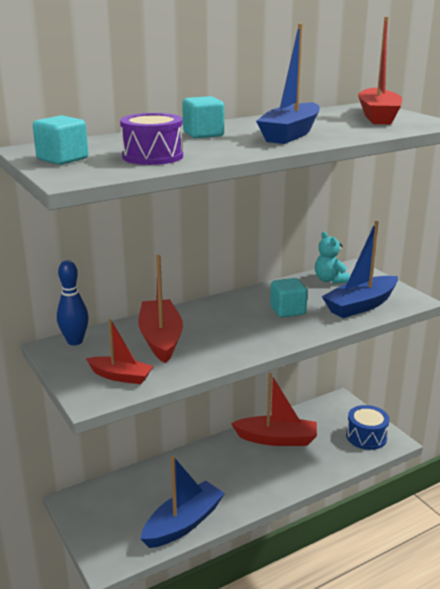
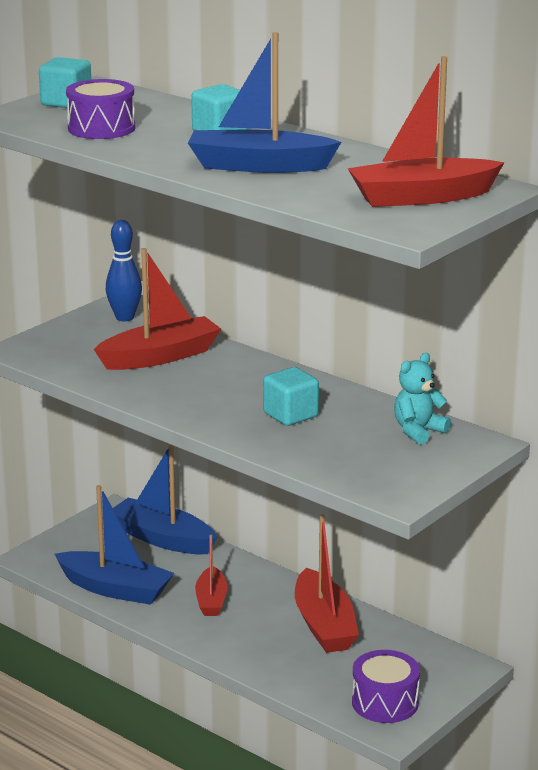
camera: 70 degrees right, 0 degrees up
red boat [86,319,153,384] -> red boat moved to [195,535,228,616]
blue boat [322,221,398,318] -> blue boat moved to [113,445,217,554]
blue drum [346,405,390,450] -> purple drum [352,650,420,723]

